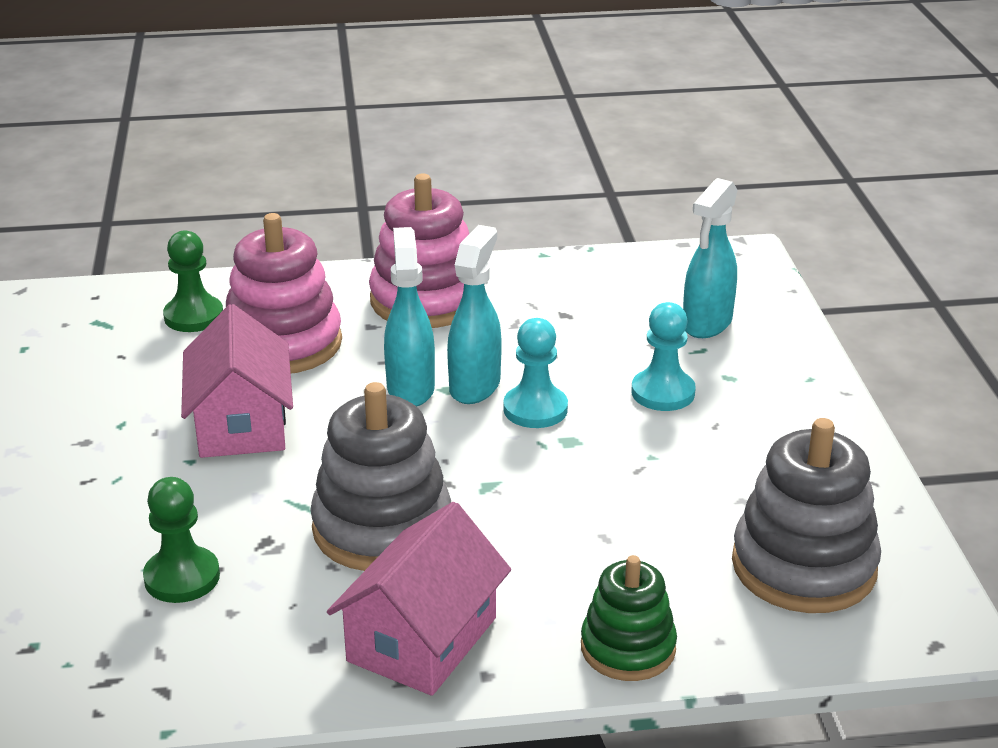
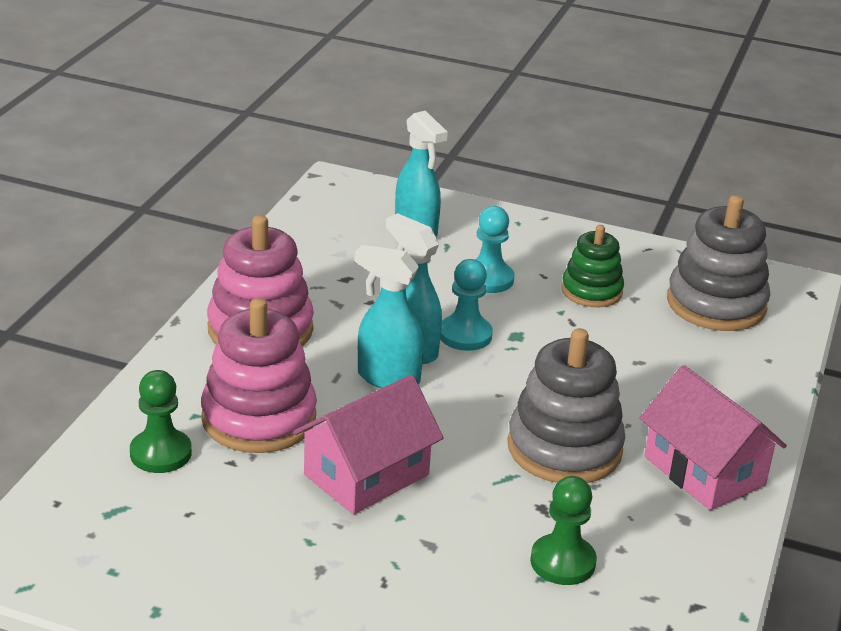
camera: 65 degrees left, 0 degrees up
pink house [181,304,293,458] -> pink house turned 60 degrees counterclockwise [293,375,444,514]
green stacking toy [581,555,677,681] -> green stacking toy moved to [561,225,624,307]

